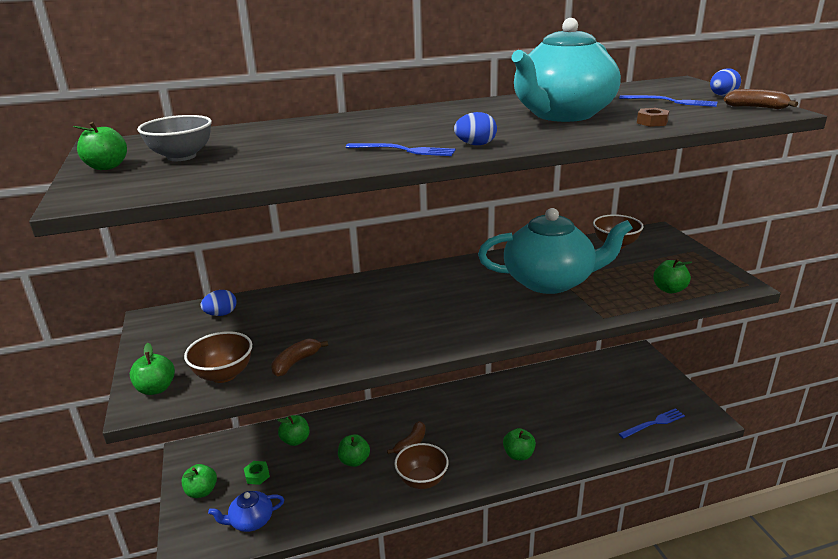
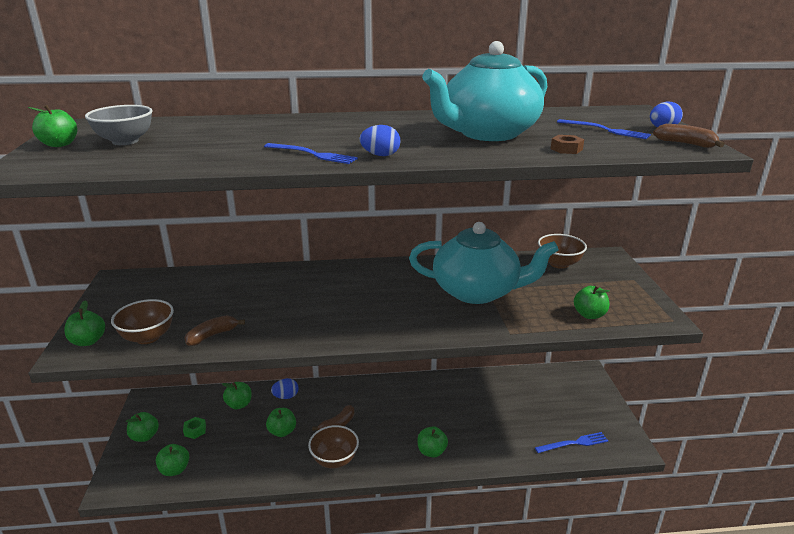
camera: 10 degrees right, 0 degrees up
blue egg [200,290,237,316] -> blue egg moved to [271,378,299,399]
blue teapot [208,491,284,532] -> green apple [156,444,189,476]

